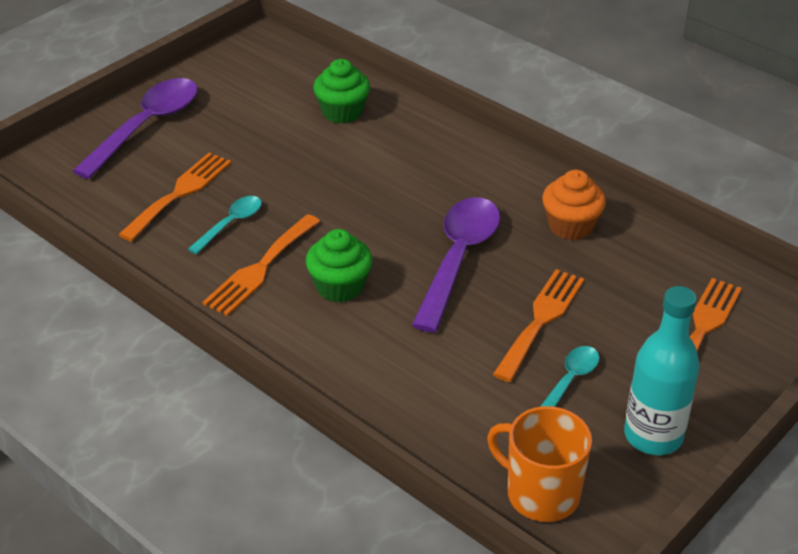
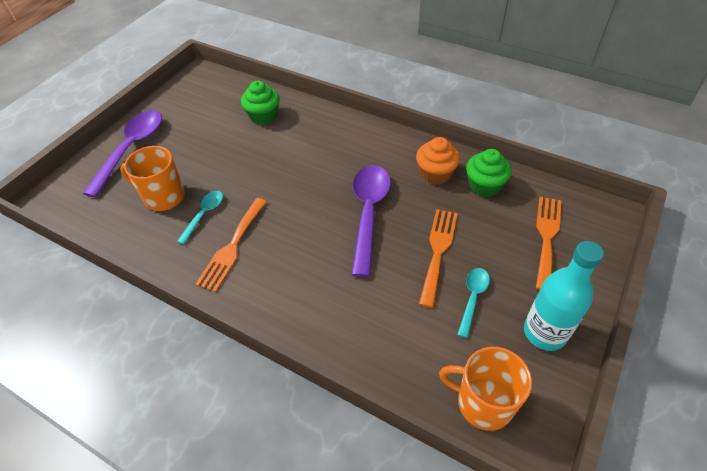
camera: 10 degrees left, 10 degrees up
orange fork [118,153,231,242] -> orange mug [120,146,185,211]
green cupcake [306,229,373,303] -> green cupcake moved to [466,149,512,197]

